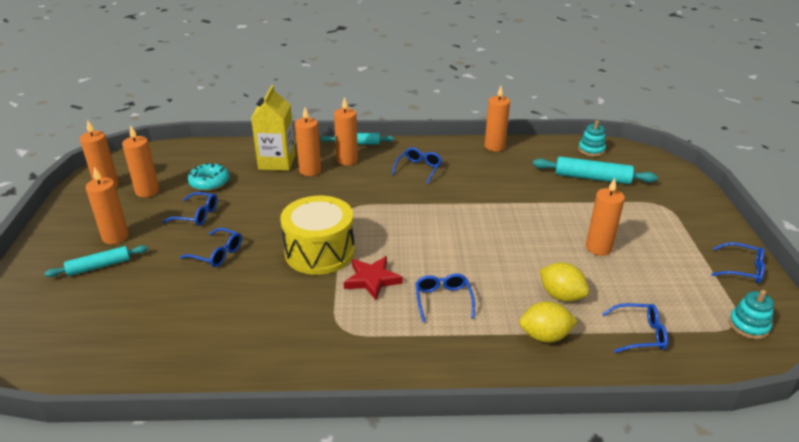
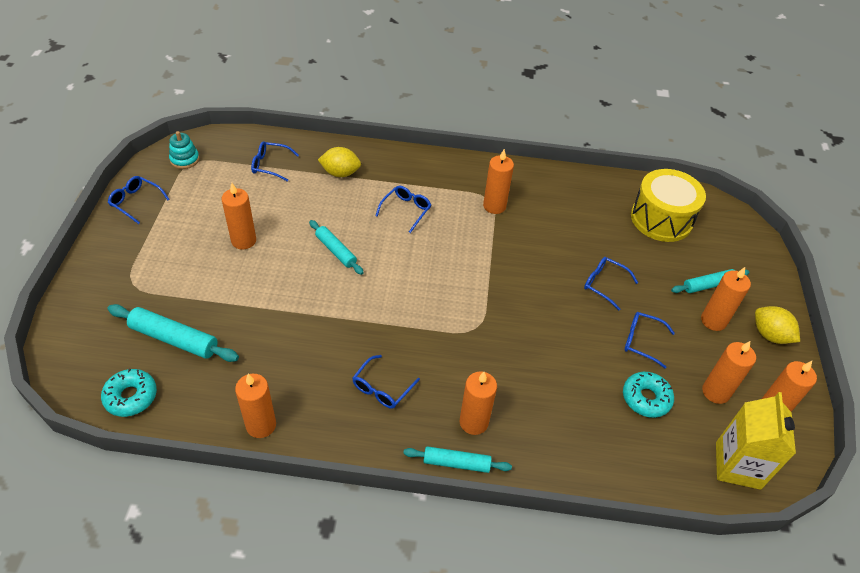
camera: 175 degrees left, 15 degrees up
yellow carton [251,85,295,171] -> yellow carton moved to [716,392,796,490]
yellow drum [280,196,355,275] -> yellow drum moved to [631,169,706,242]
orange candle [295,107,321,176] -> orange candle moved to [483,149,514,214]
red star [344,256,403,300] -> none
blue glasses [415,273,475,322] -> blue glasses turned 150 degrees counterclockwise [375,186,431,233]
yellow lemon [539,262,589,302] -> yellow lemon moved to [755,306,800,344]
turquoise stacking toy [578,121,606,156] -> turquoise donut [101,369,157,417]
none -> turquoise rolling pin [309,220,364,275]

